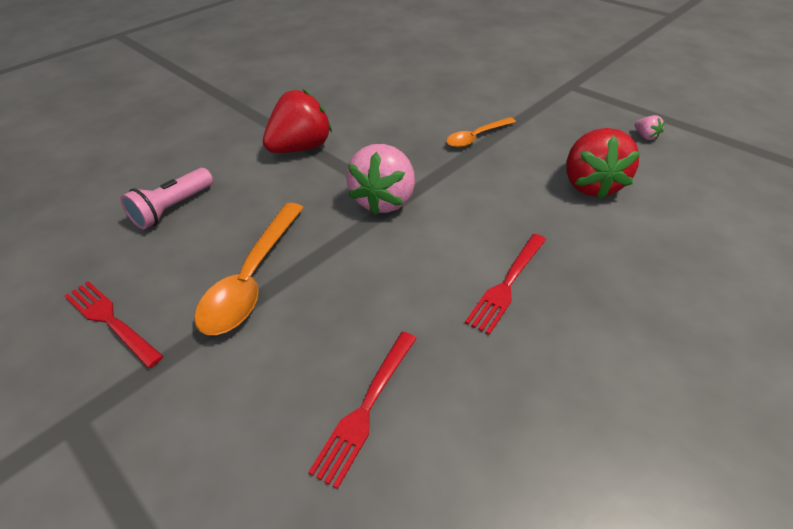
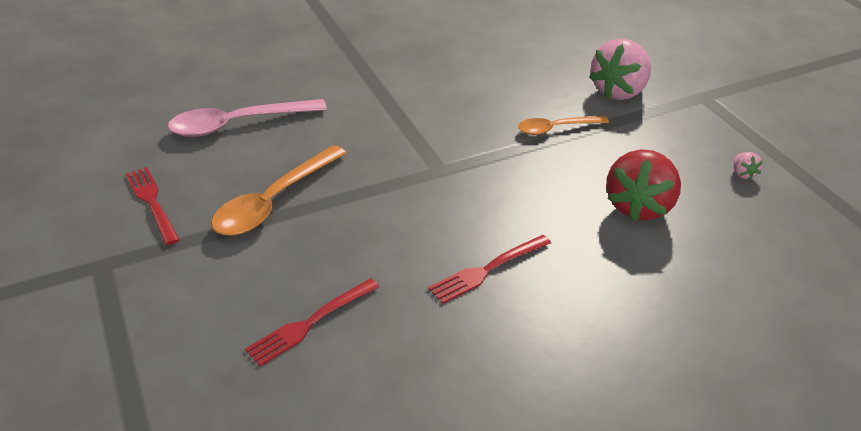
camera: 20 degrees right, 5 degrees down
pink flashlight [121,168,213,230] -> pink spoon [168,99,327,137]
red strawberry [263,89,332,153] -> none
pink strawberry [346,144,415,215] -> pink strawberry moved to [589,38,651,100]

